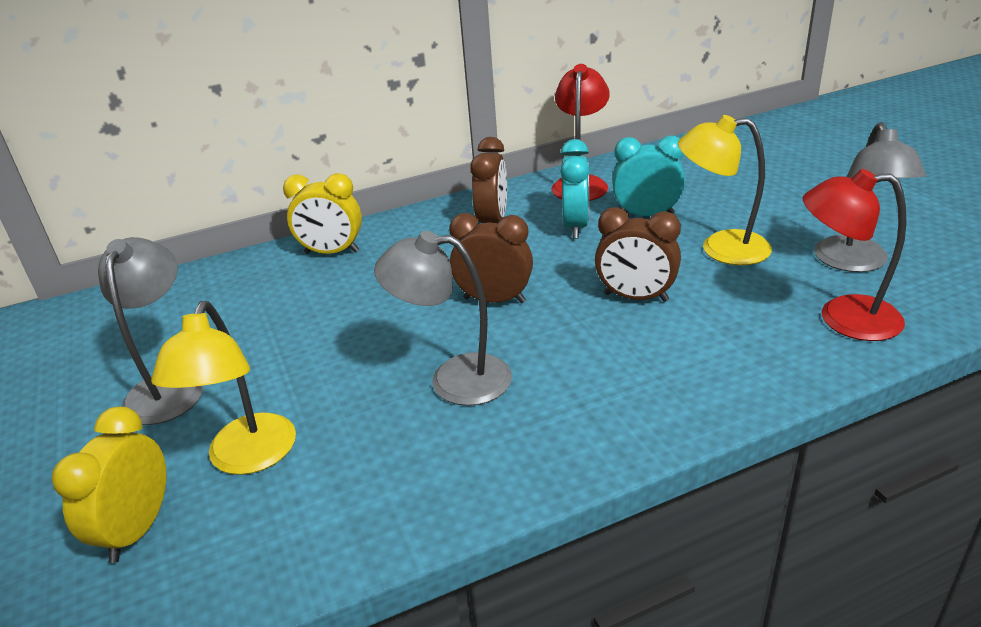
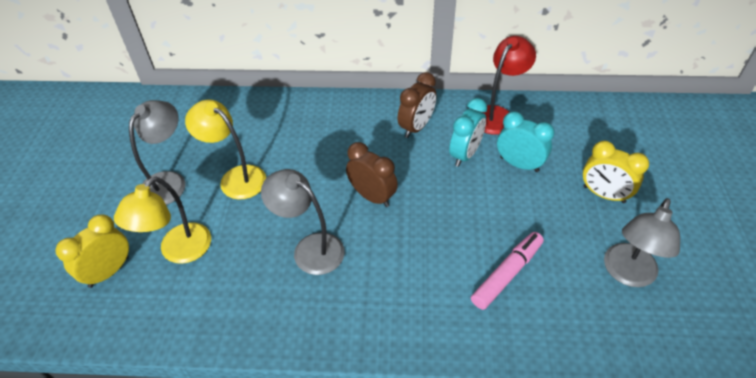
camera: 25 degrees right, 15 degrees up
yellow clock [283,173,362,254] -> yellow clock moved to [583,141,649,203]
brown clock [595,207,681,302] -> none
yellow lamp [678,115,772,265] -> yellow lamp moved to [185,99,266,199]
red lamp [803,169,907,341] -> none
none -> pink marker [471,232,544,310]

